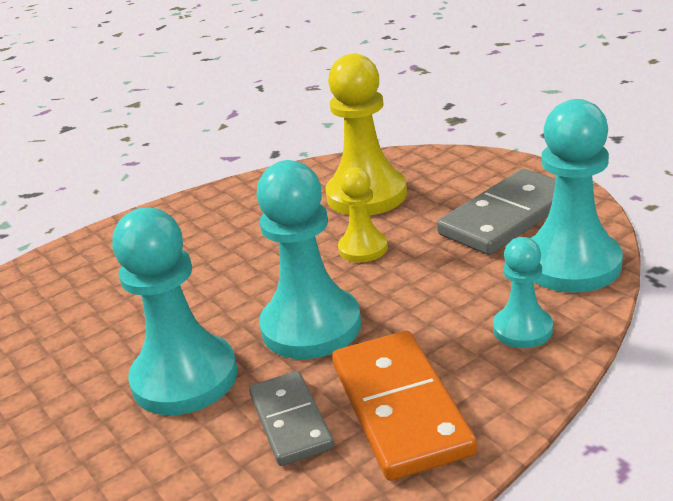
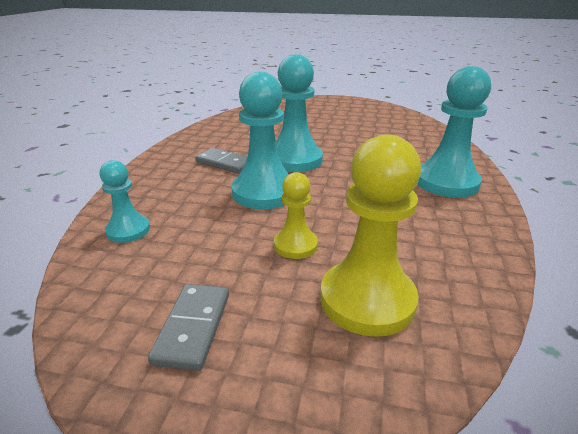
camera: 135 degrees right, 0 degrees up
orange domino [332,331,477,481] -> none
grey domino [437,169,556,255] -> grey domino [148,284,229,371], size x0.63
turquoise pawn [531,99,623,293] -> turquoise pawn moved to [417,66,491,198]

